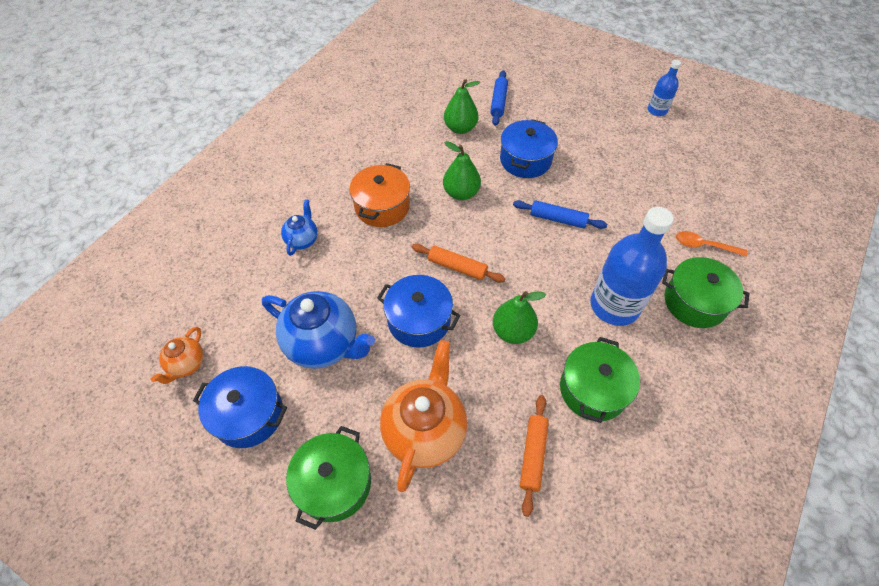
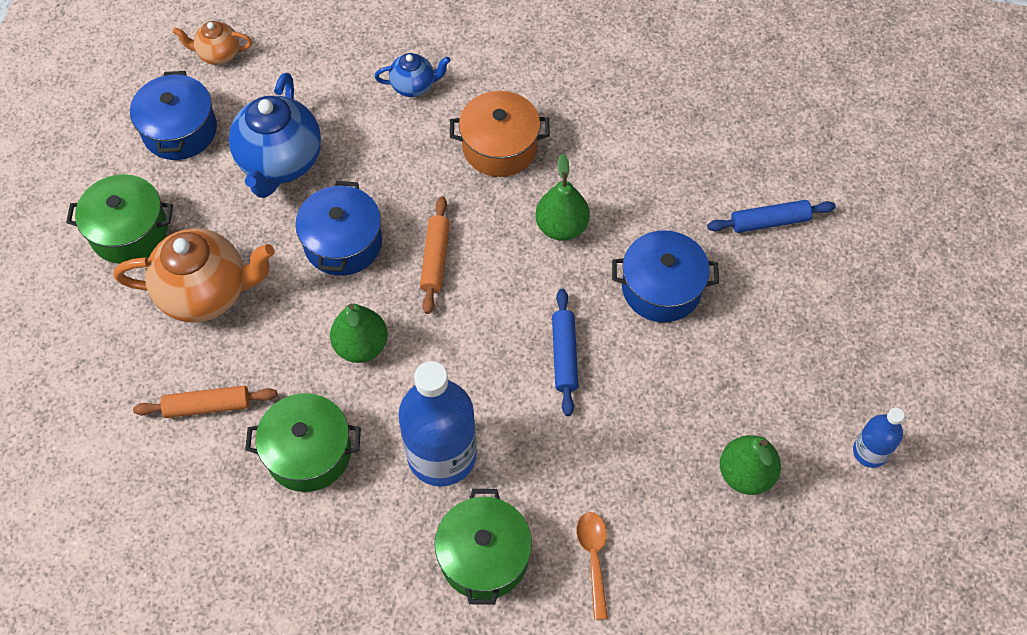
camera: 70 degrees right, 5 degrees up
green pear [444,79,480,134] -> green pear moved to [720,435,781,495]

